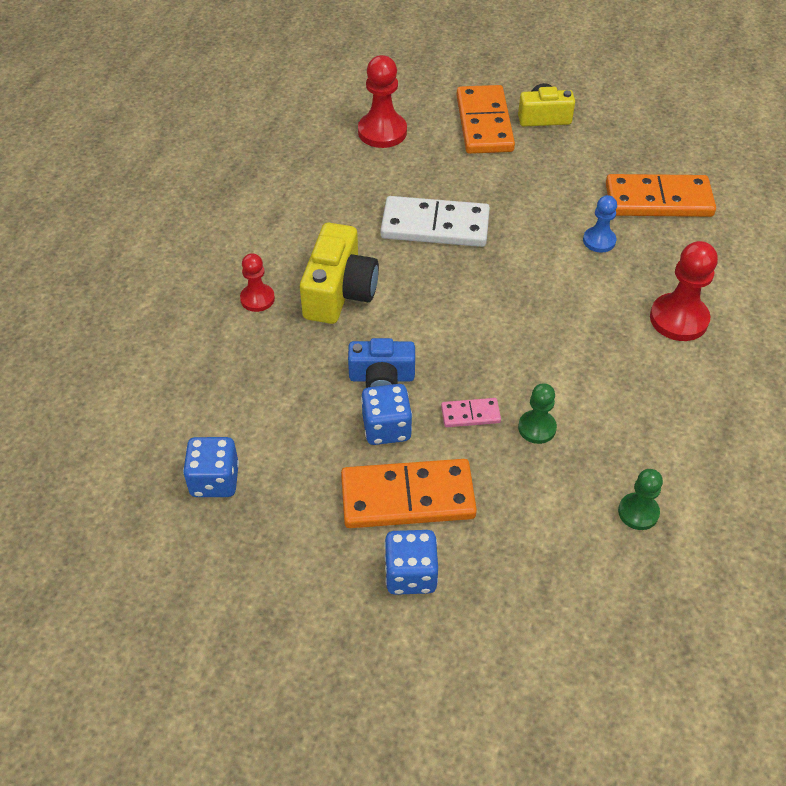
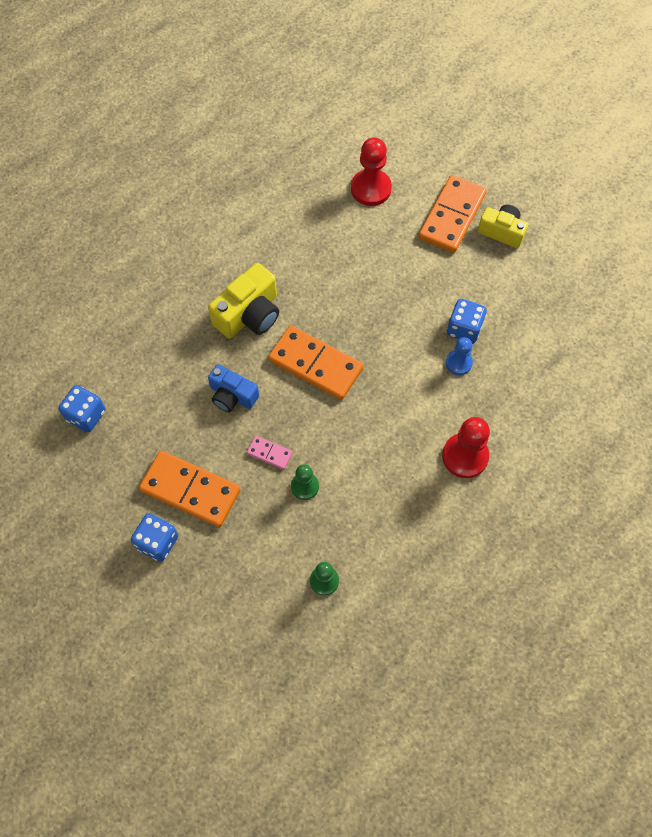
camera: 30 degrees right, 15 degrees up
red pawn [240,253,275,312] -> none
blue dice [361,384,412,445] -> blue dice moved to [447,299,487,344]
white domino [380,196,490,247] -> none
orange domino [606,174,716,217] -> orange domino moved to [268,325,363,400]

